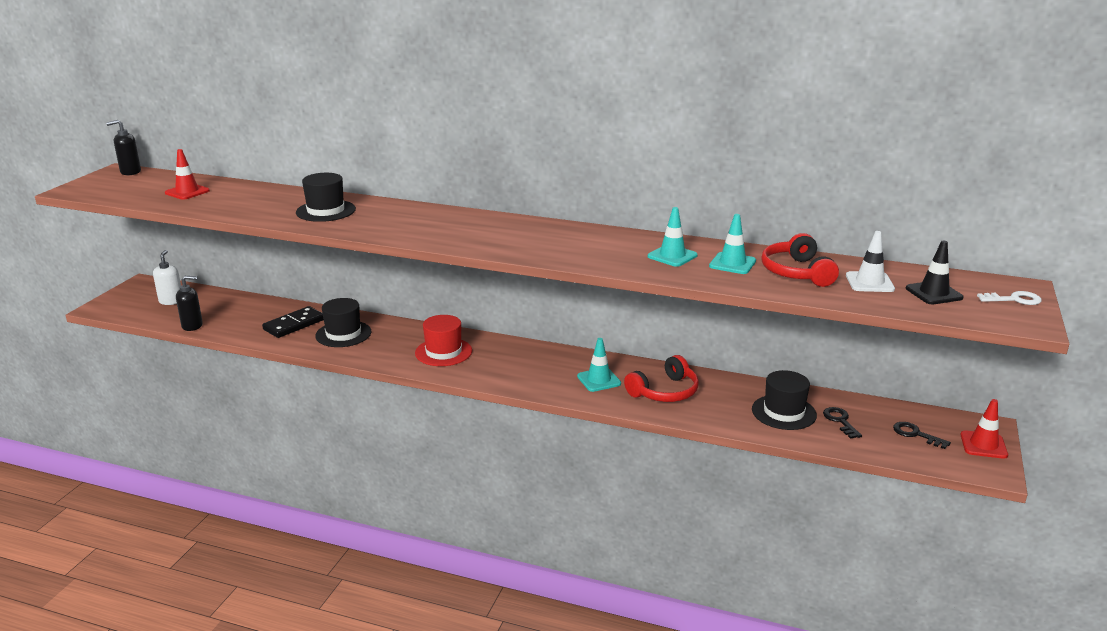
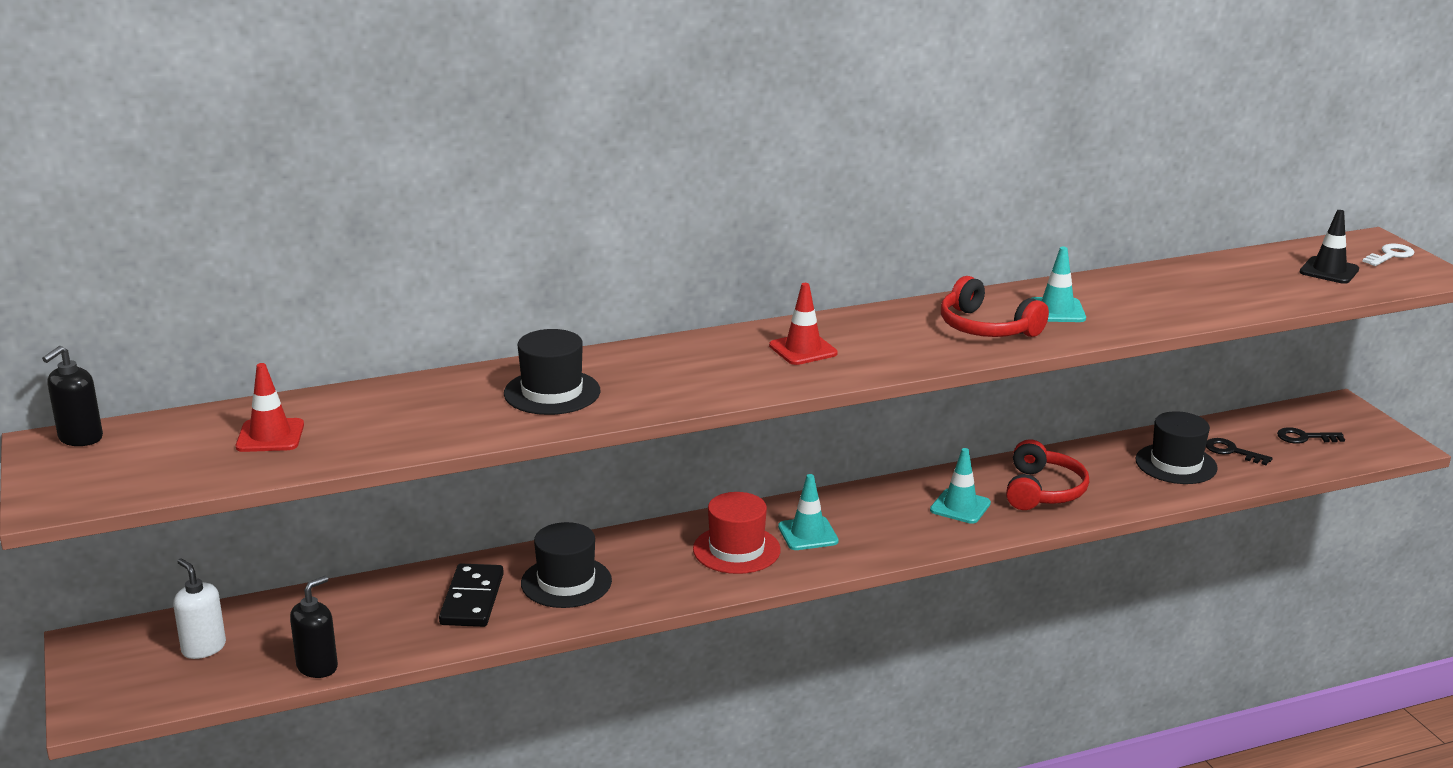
camera: 40 degrees left, 0 degrees up
turquoise traffic cone [709,214,756,274] -> turquoise traffic cone moved to [778,474,839,550]
red headphones [761,233,839,287] -> red headphones moved to [941,276,1049,337]
white traffic cone [846,231,895,292] -> none
red traffic cone [960,399,1008,459] -> red traffic cone moved to [769,283,838,365]

